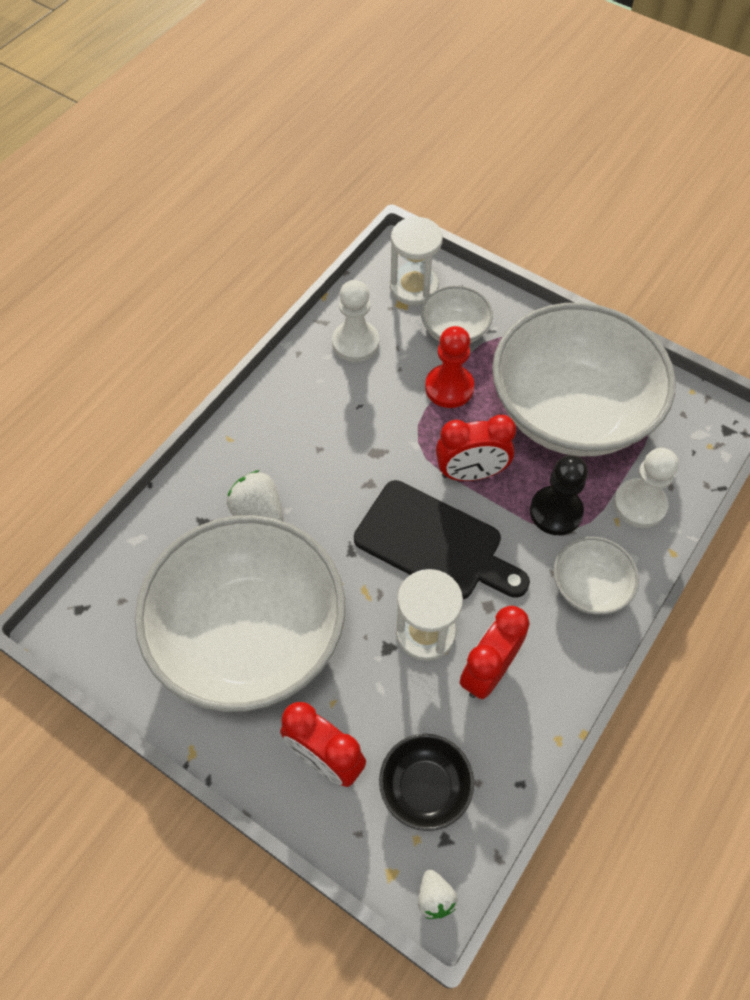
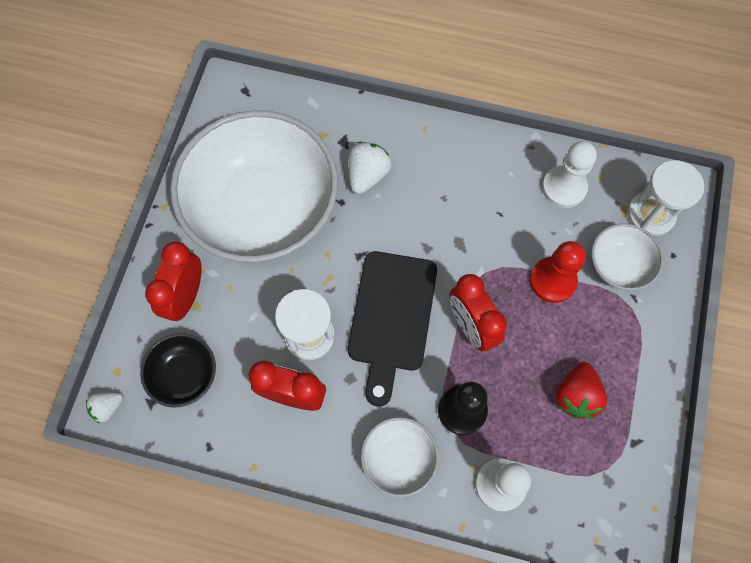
camera: 70 degrees right, 10 degrees up
white bowl [492,303,676,456] -> red strawberry [555,362,607,419]

